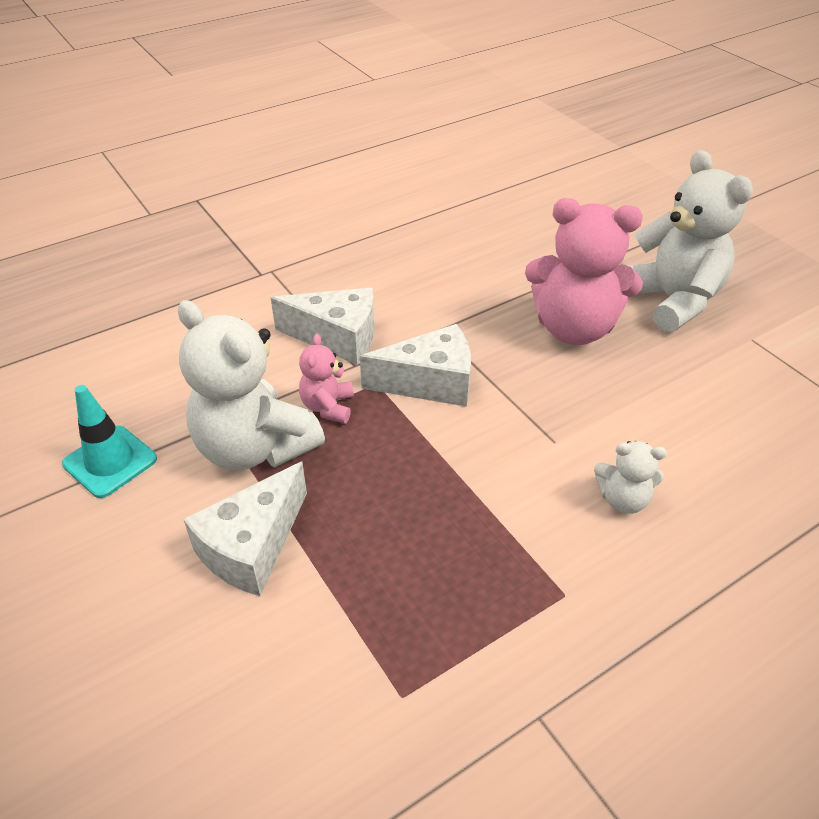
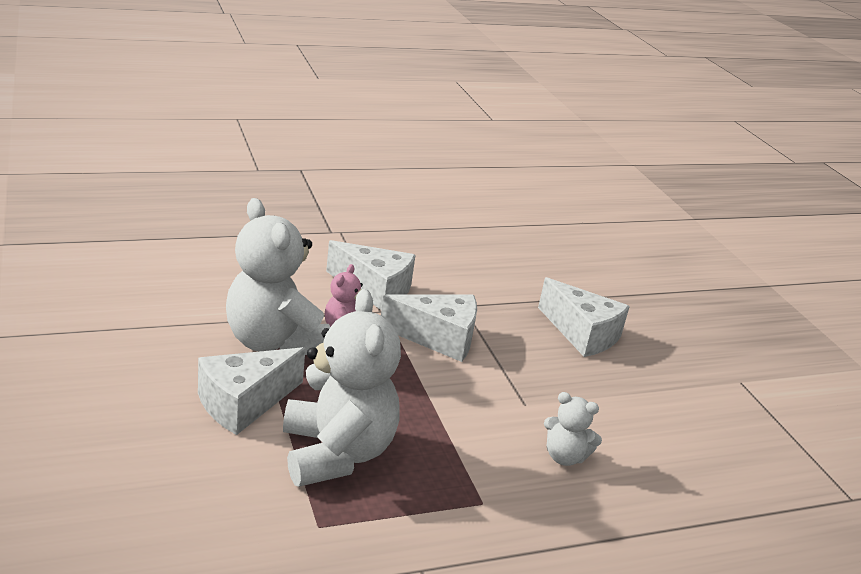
camera: 10 degrees right, 15 degrees down
turquoise traffic cone [62,385,157,498] -> none
pink teddy bear [525,198,643,345] -> white cheese [538,277,630,357]
white teddy bear [629,150,753,332] -> white teddy bear moved to [283,289,401,487]

